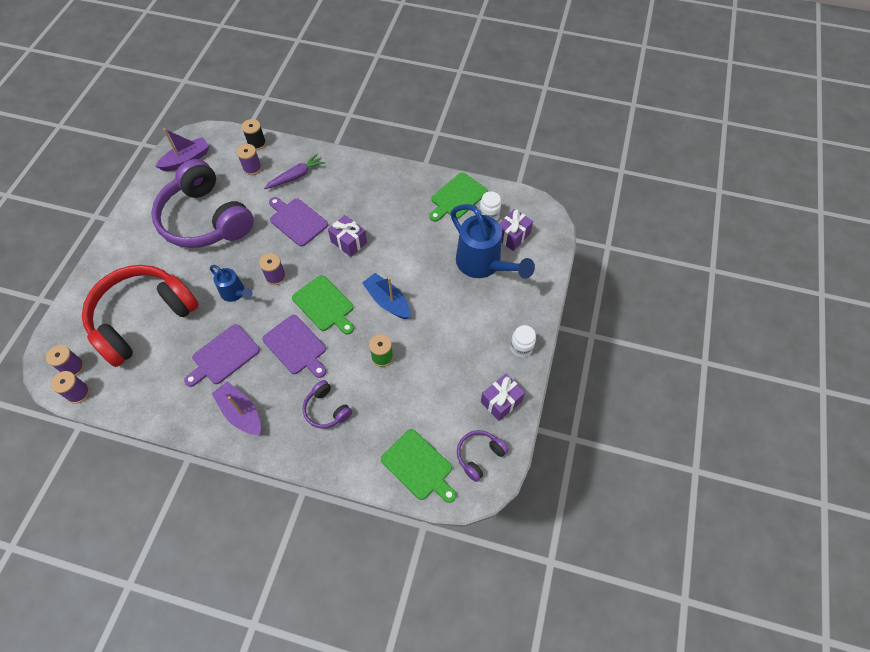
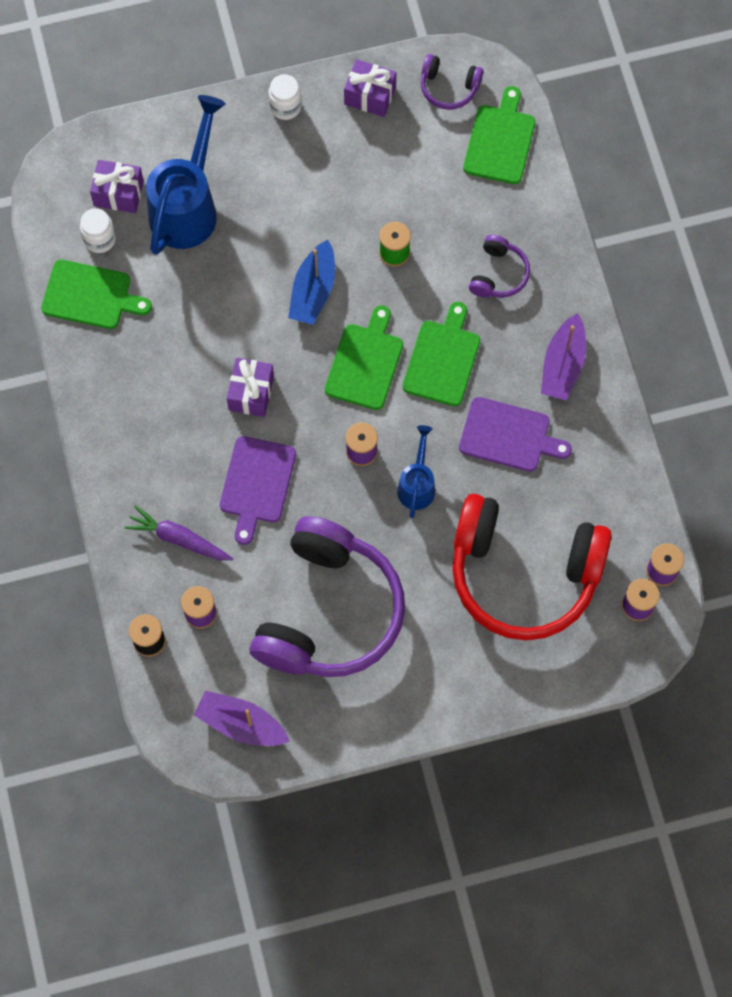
camera: 120 degrees left, 10 degrees up
purple cutting board [262,315,326,378] -> green cutting board [403,302,480,406]

